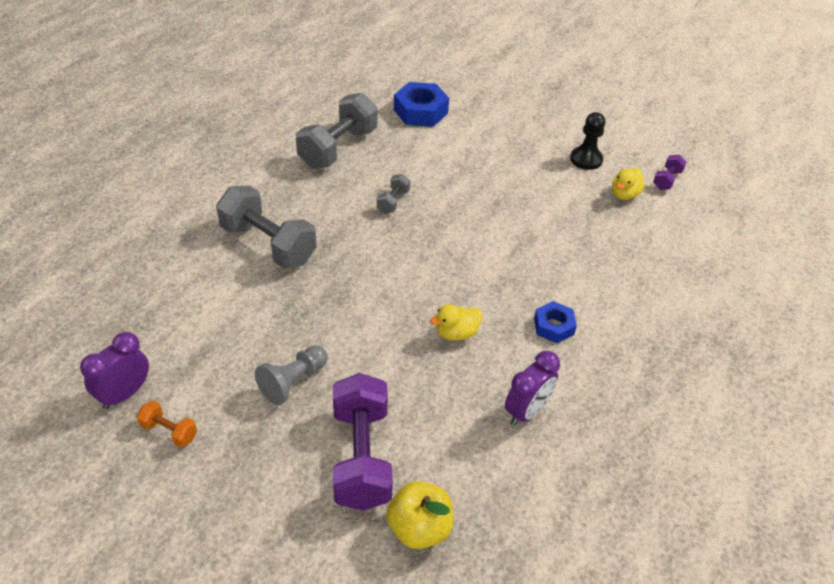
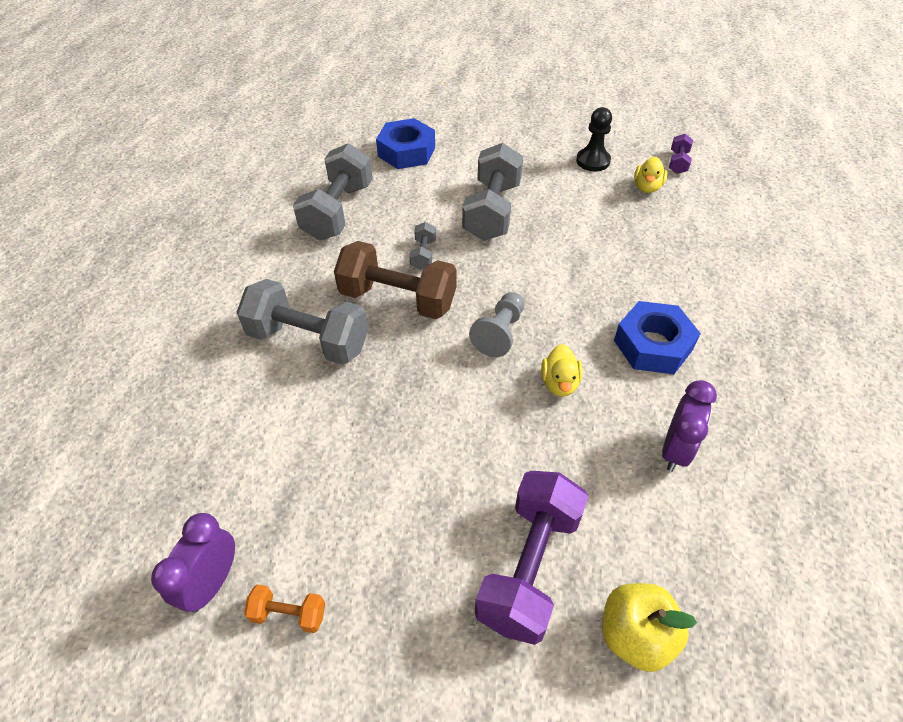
camera: 15 degrees left, 5 degrees up
grey pawn [255,345,328,405] -> grey pawn moved to [469,292,524,357]
purple dumbbell [333,373,393,511] -> purple dumbbell turned 45 degrees clockwise [475,471,588,645]
yellow duck [430,304,483,341] -> yellow duck turned 45 degrees counterclockwise [541,344,583,397]
blue nut [534,301,577,343] -> blue nut [614,301,701,374], size x1.64
none -> brown dumbbell [334,241,456,319]
none -> grey dumbbell [462,143,523,241]

